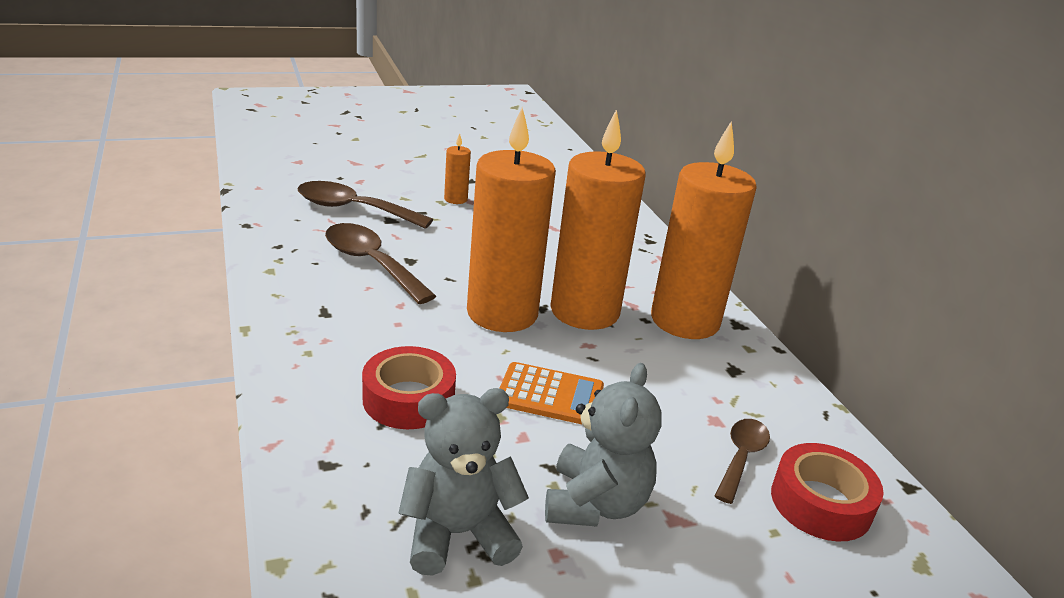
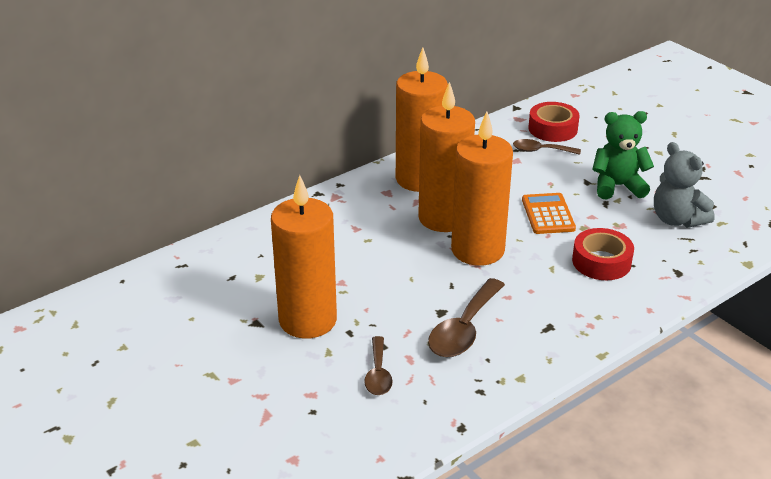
camera: 105 degrees left, 5 degrees up
brown spoon [298,181,433,229] -> brown spoon [364,336,393,395], size x0.61
orange candle [444,133,471,204] -> orange candle [271,175,337,339], size x2.44
grey teddy bear [545,363,662,527] -> green teddy bear [592,111,654,200]

